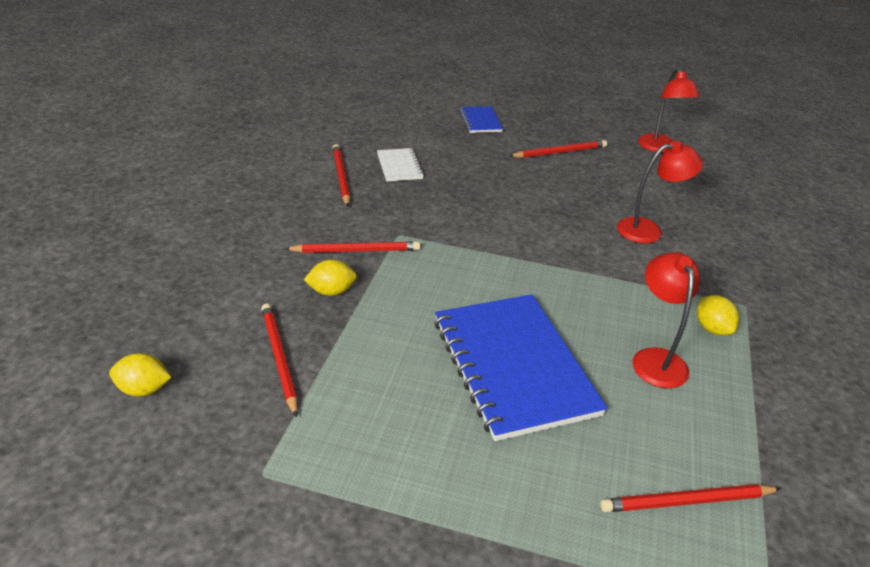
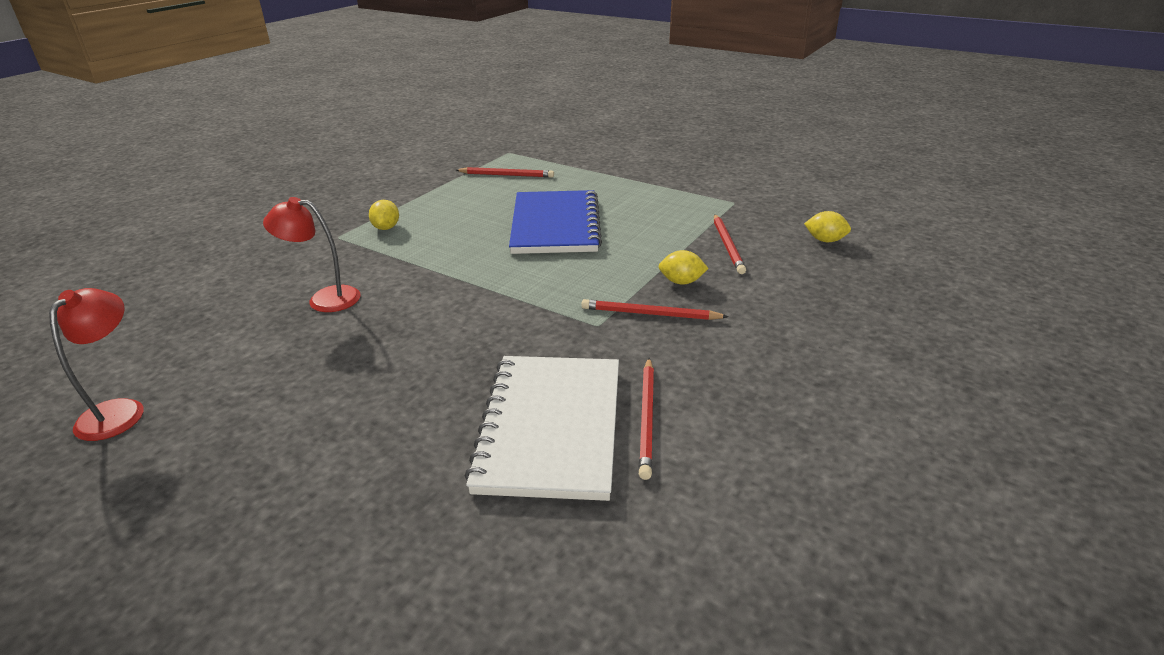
camera: 160 degrees left, 5 degrees down
white notebook [377,148,424,182] -> white notebook [465,356,619,501], size x2.15
blue notebook [460,106,503,133] -> none
red pencil [510,140,607,158] -> none
red lamp [632,252,700,388] -> none

